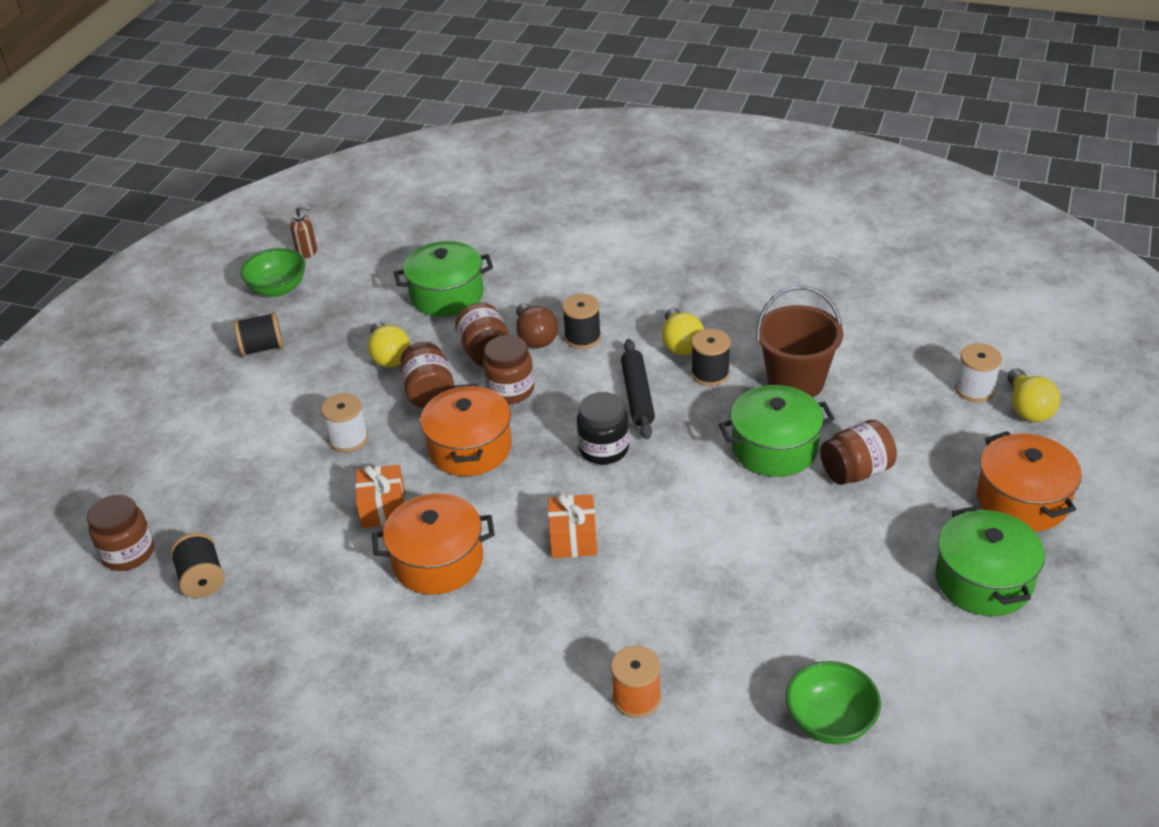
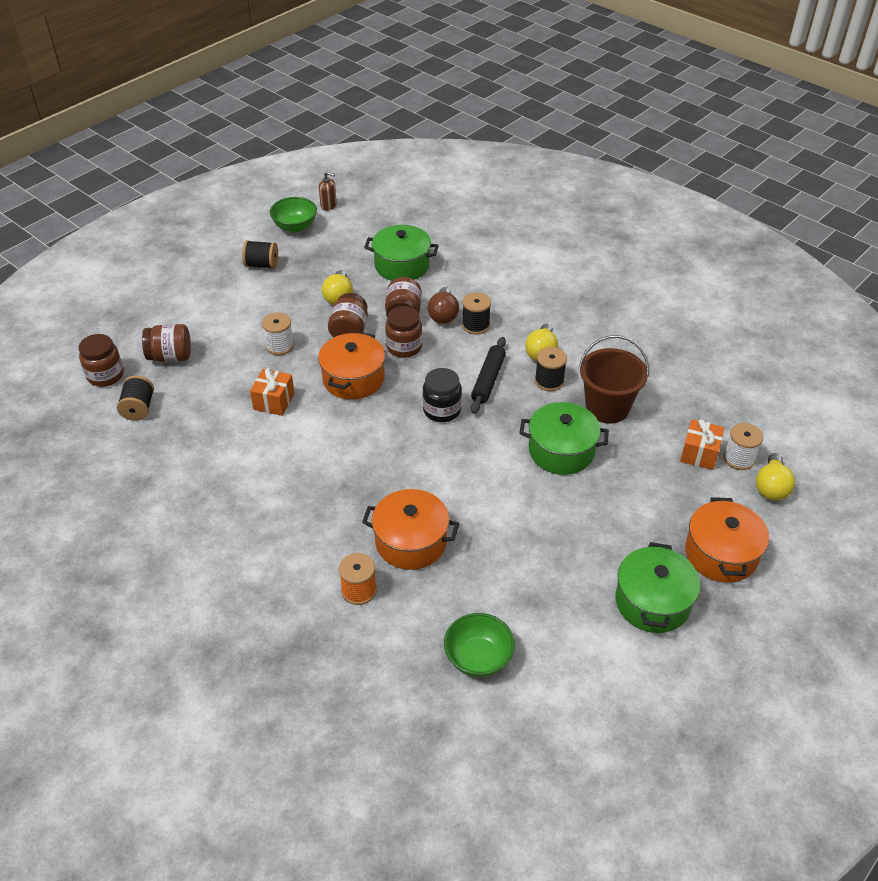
camera: 20 degrees right, 5 degrees up
orange pot [372,493,495,595] -> orange pot moved to [362,489,459,570]
orange gift [548,494,597,558] -> orange gift moved to [680,419,724,470]
brown jar [820,420,897,485] -> brown jar moved to [142,324,191,362]

